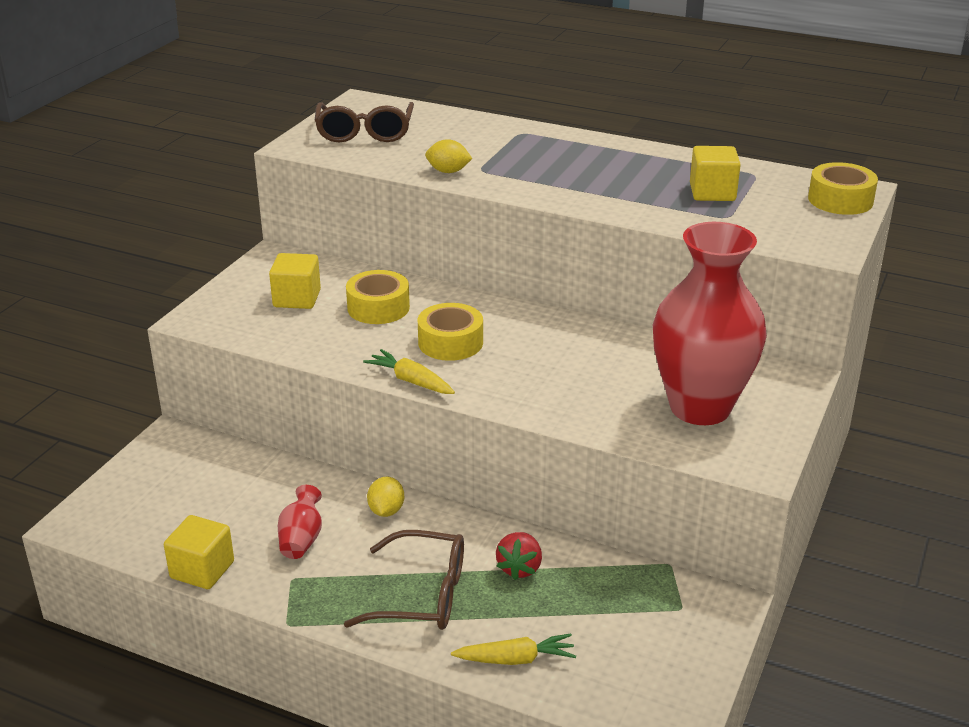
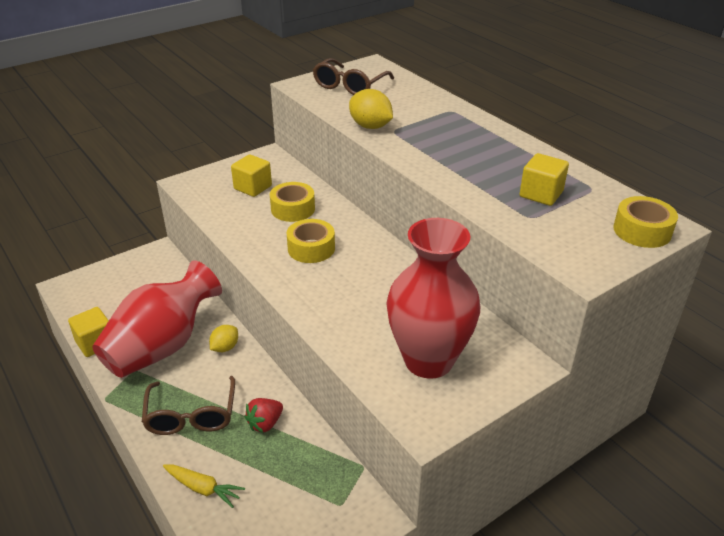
camera: 30 degrees right, 5 degrees up
red vase [278,485,322,559] -> red vase [92,260,222,378], size x2.48
brown glasses [344,530,464,630] -> brown glasses turned 45 degrees clockwise [142,376,235,435]
yellow carrot [363,349,455,394] -> none
yellow lemon [425,139,473,173] -> yellow lemon [349,89,393,129], size x1.56

